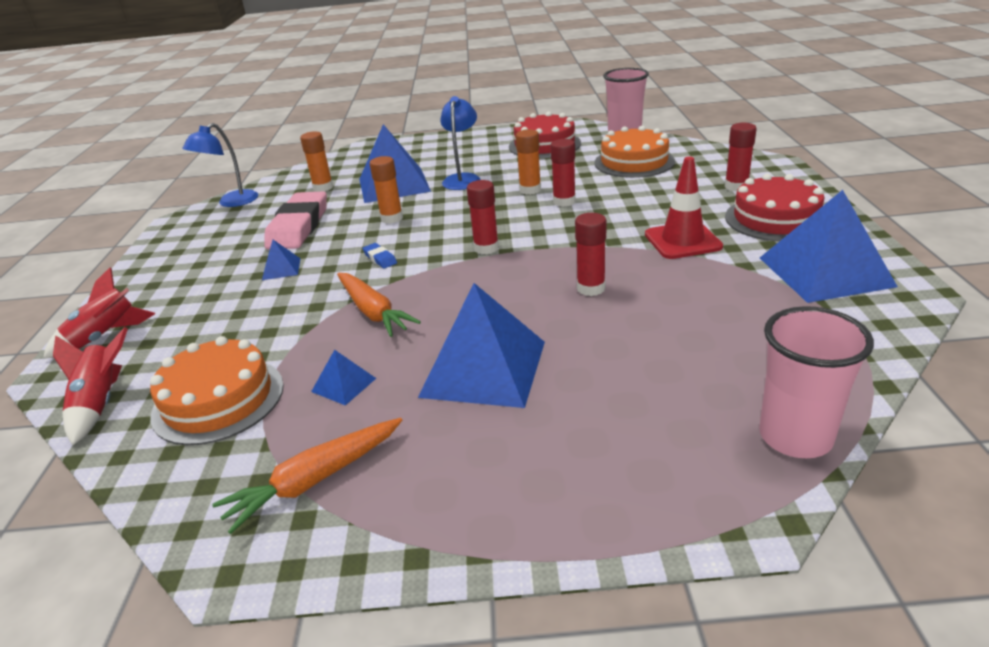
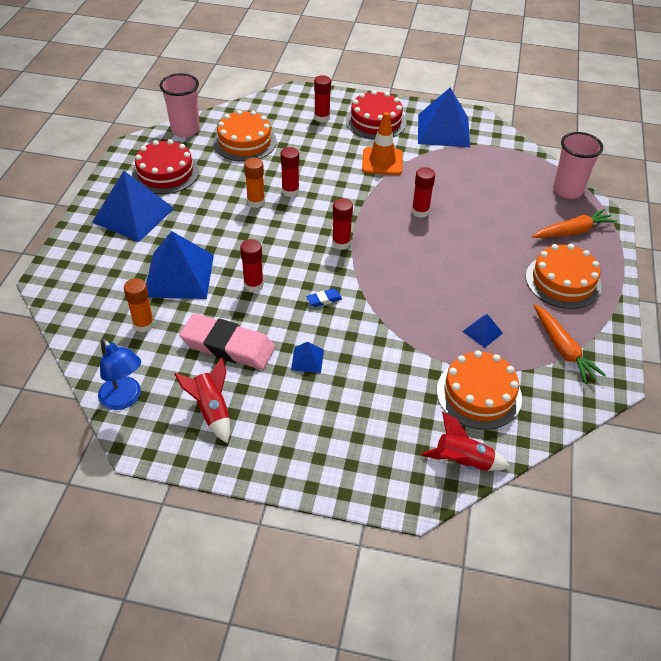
camera: 80 degrees left, 15 degrees up
red rocket [43,268,155,358] -> red rocket moved to [175,357,230,444]
orange carrot [337,273,421,337] -> orange carrot moved to [532,209,617,238]
orange glue stick [370,156,403,224] -> red glue stick [240,239,264,292]
blue pyramid [418,283,545,408] -> blue pyramid moved to [92,171,174,242]
blue lamp [440,96,481,190] -> none
red traffic cone [645,156,723,259] -> orange traffic cone [362,112,403,175]
none -> orange cake [526,244,602,309]

